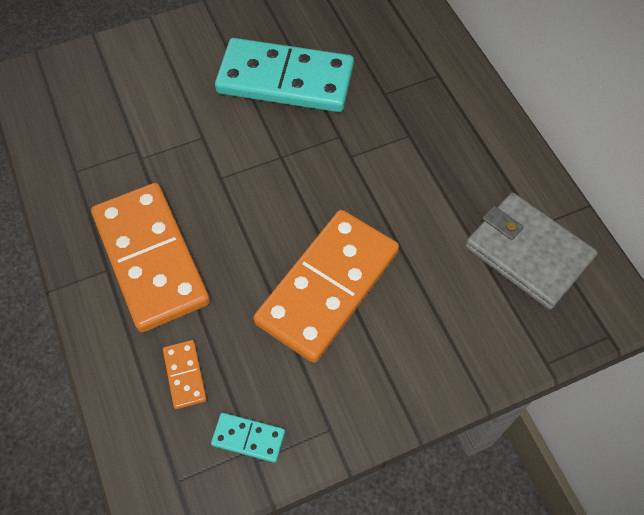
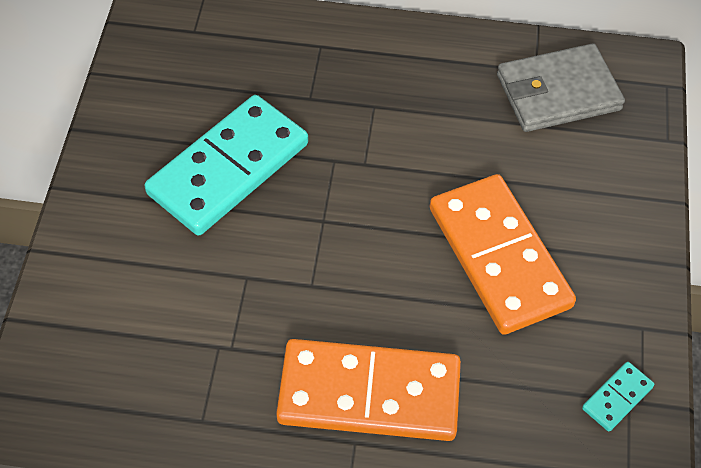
camera: 60 degrees left, 5 degrees down
orange domino [163,340,207,409] -> none

